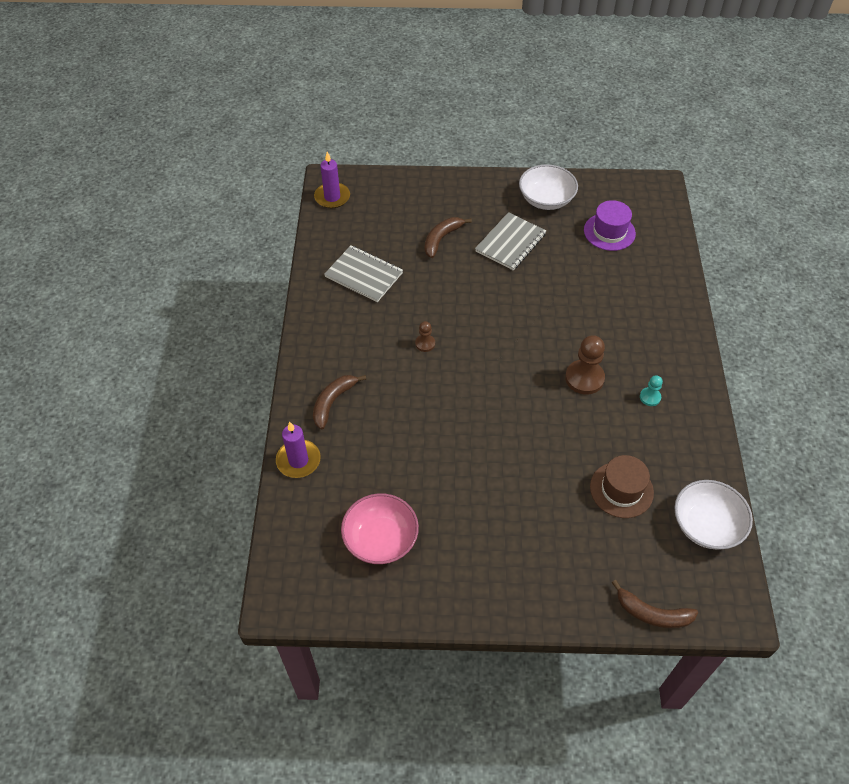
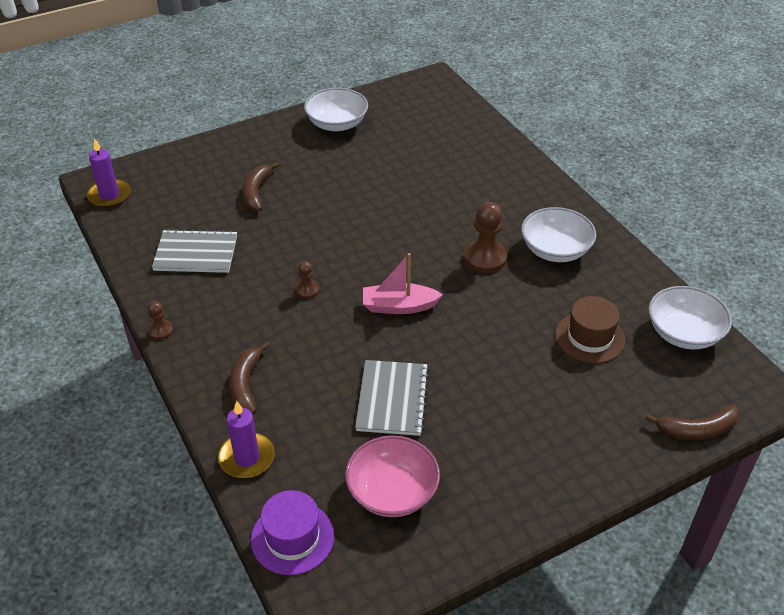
camera: 30 degrees left, 10 degrees down
grey notebook [475,212,546,270] -> grey notebook moved to [355,360,429,436]
purple hat [584,200,636,251] -> purple hat moved to [251,490,334,575]
turquoise pawn [640,375,663,406] -> white bowl [521,207,596,262]
none -> brown pawn [148,301,173,340]
none -> pink boat [363,253,443,314]

